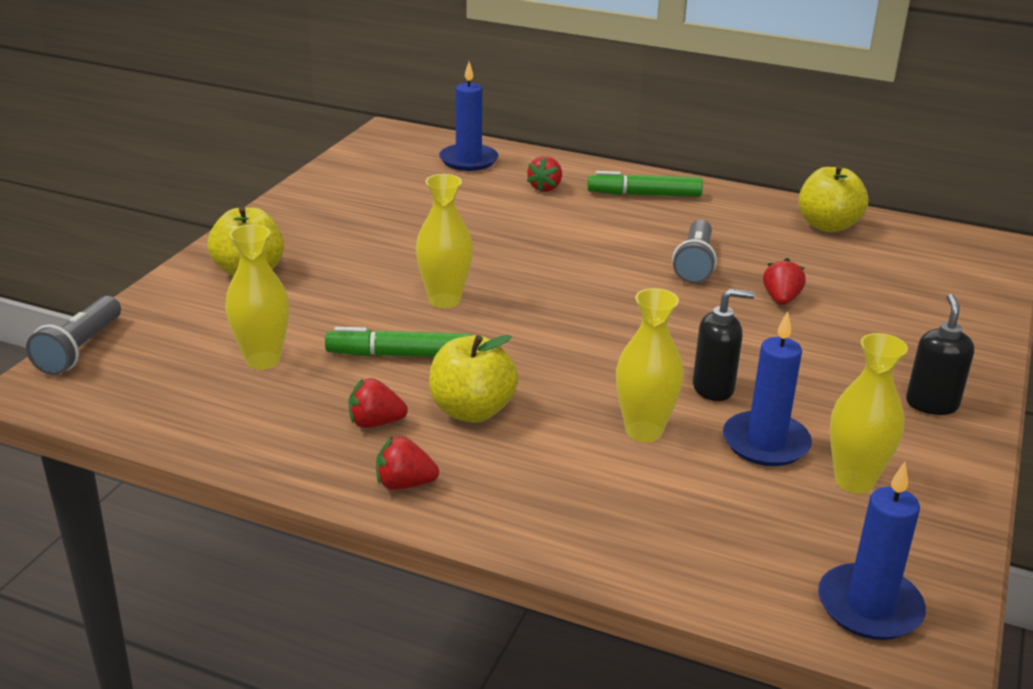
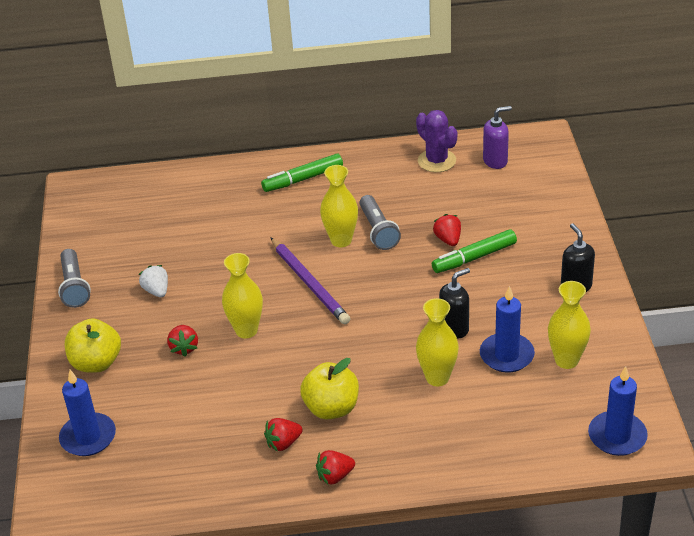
camera: 25 degrees left, 10 degrees up
grey flashlight [26,296,121,375] -> grey flashlight moved to [58,249,91,308]
yellow vase [225,225,289,370] -> yellow vase moved to [320,165,358,247]
green marker [325,327,472,357] -> green marker moved to [432,229,517,273]
blue candle [439,62,498,171] -> blue candle moved to [59,370,116,456]
red strawberry [527,156,562,193] -> red strawberry moved to [167,325,198,356]
yellow apple [798,165,868,232] -> purple cactus [416,110,457,172]
none -> white strawberry [139,265,168,297]
none -> purple pencil [270,237,350,325]
none -> purple soap dispenser [483,106,512,169]

